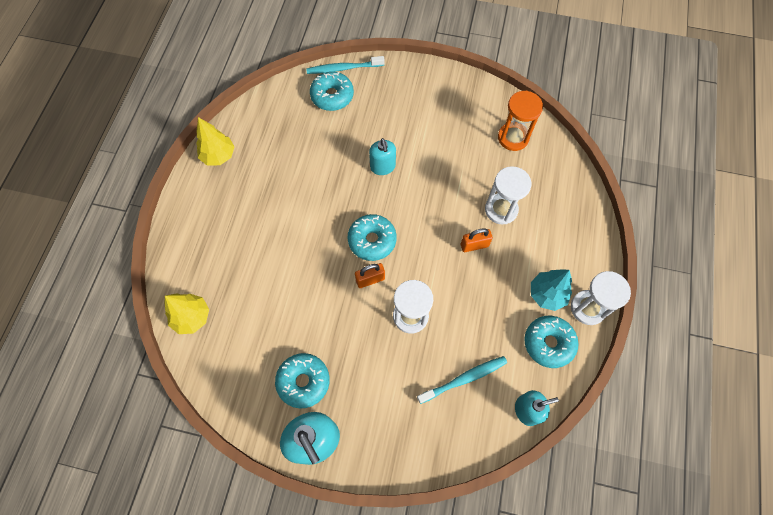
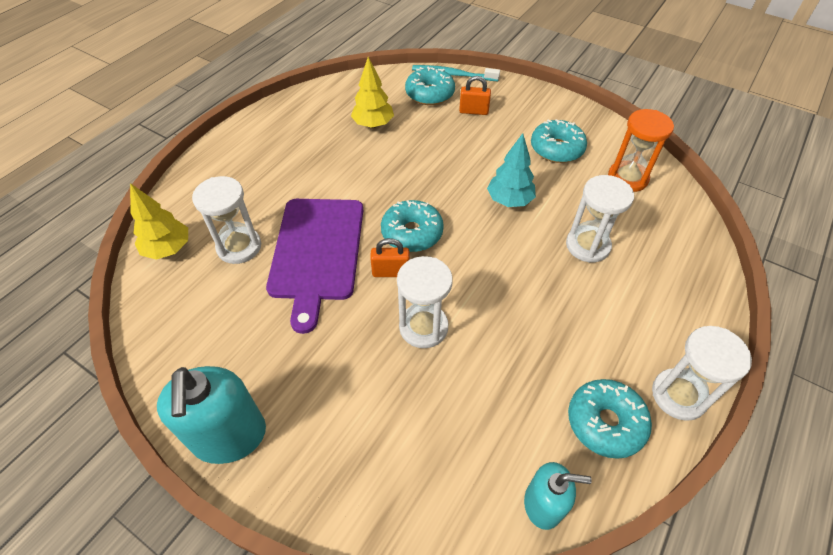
camera: 20 degrees right, 15 degrees down
yellow tree [196,117,235,166] -> yellow tree moved to [351,57,394,128]
turquoise donut [275,353,330,408] -> turquoise donut moved to [531,119,587,163]
turquoise soap dispenser [369,138,396,175] -> none
turquoise toothbrush [417,356,507,404] -> none
orange padlock [461,228,493,252] -> orange padlock moved to [459,76,491,115]
turquoise tree [531,269,572,311] -> turquoise tree moved to [487,133,536,207]
none -> white hourglass [192,176,261,264]
none -> purple cutting board [266,199,363,334]

